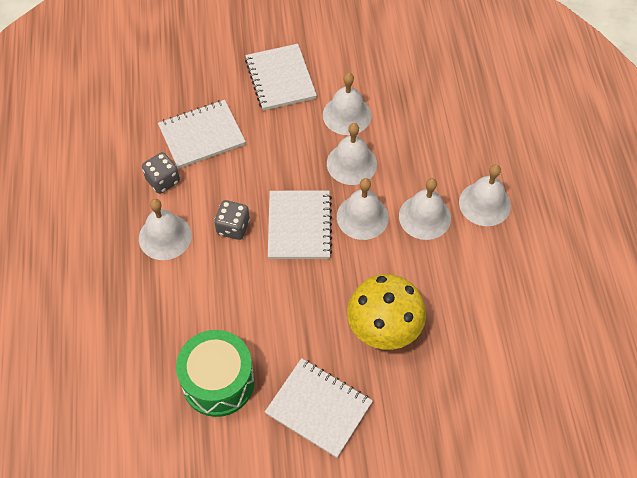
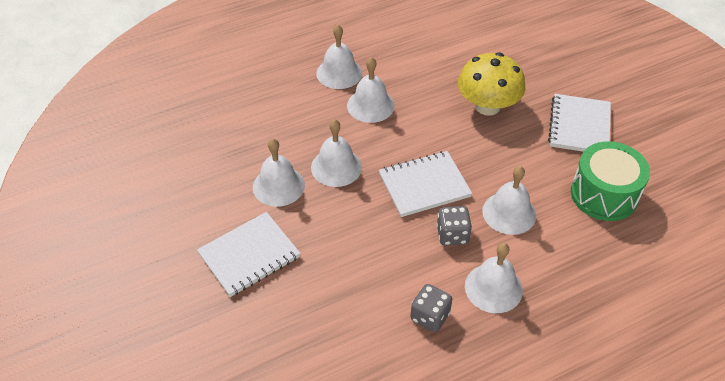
camera: 110 degrees left, 10 degrees down
white notebook [158,100,246,169] -> none
white bell [337,178,389,240] -> white bell moved to [482,166,536,235]

